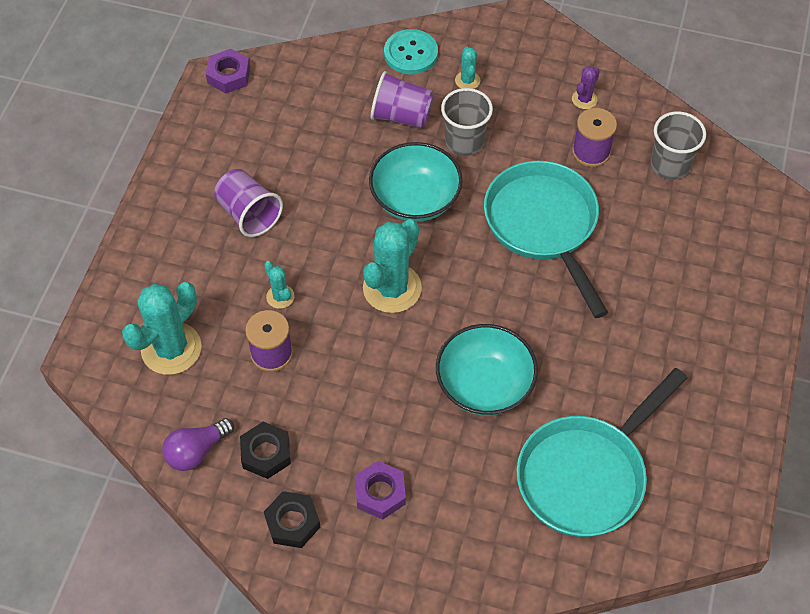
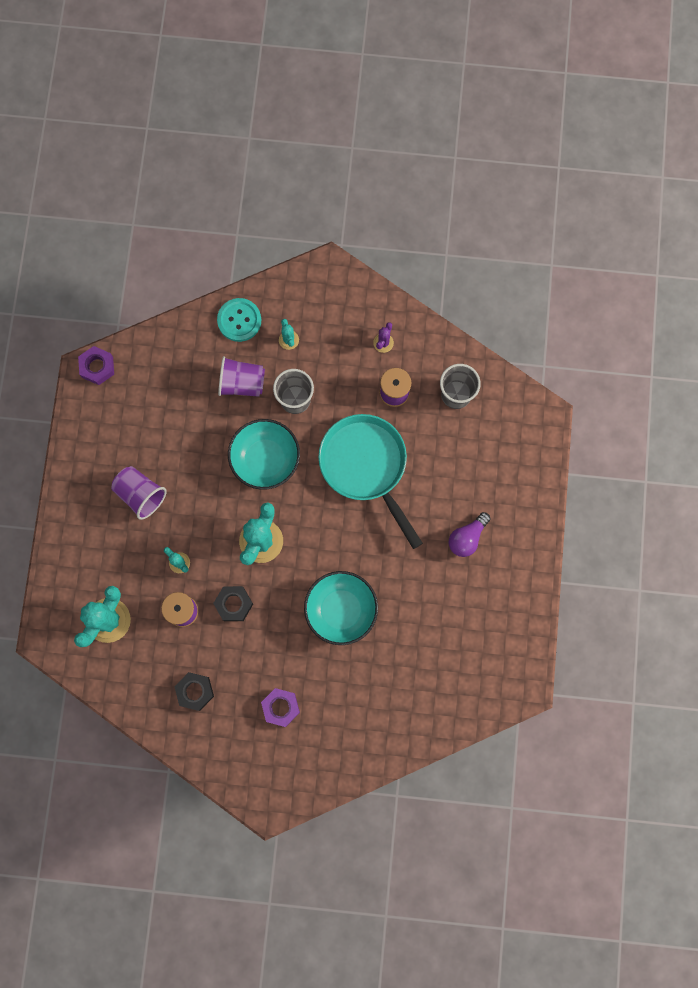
camera: 10 degrees left, 20 degrees up
purple light bulb [162,418,234,471] -> purple light bulb moved to [449,512,491,557]
black nut [264,491,320,548] -> black nut moved to [213,586,253,621]
turquoise pan [516,368,687,537] -> none

